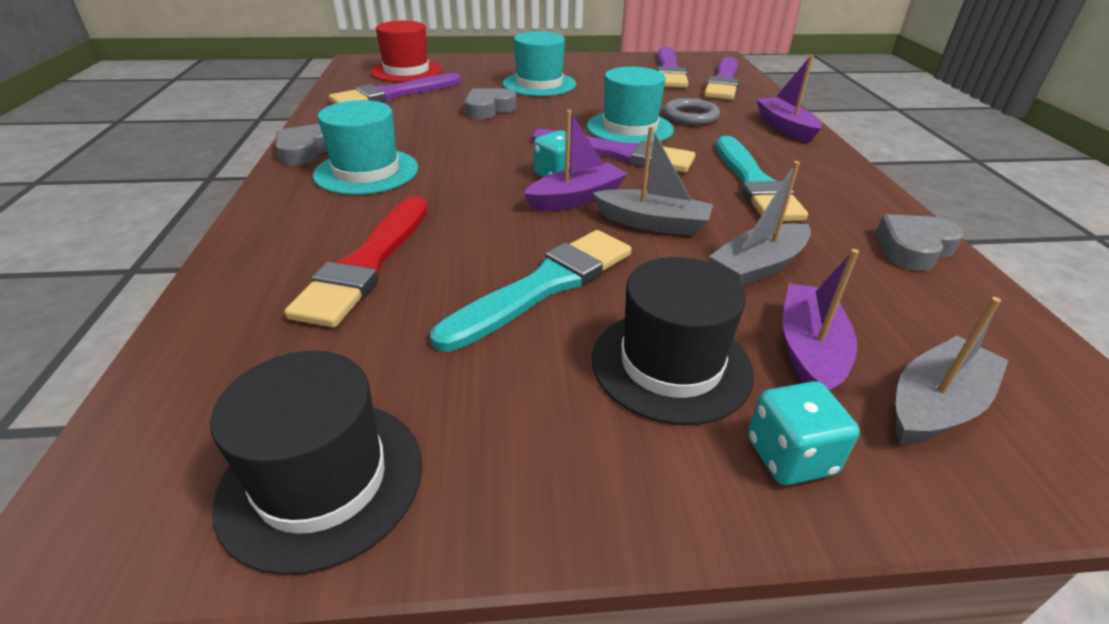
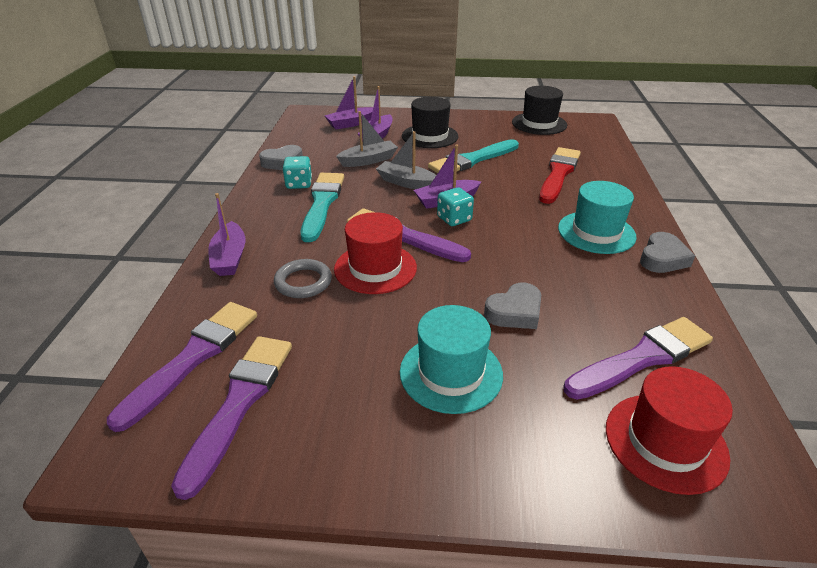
camera: 170 degrees left, 0 degrees up
turquoise hat [587,66,674,143] -> red hat [334,212,417,294]
turquoise dice [748,381,860,485] -> turquoise dice moved to [282,156,312,189]
grey boat [896,297,1009,445] -> purple boat [325,76,373,129]

